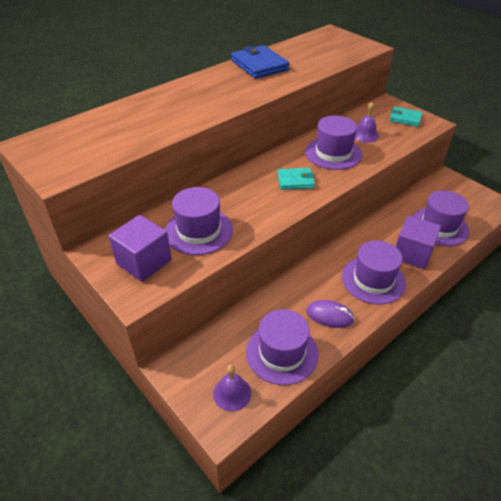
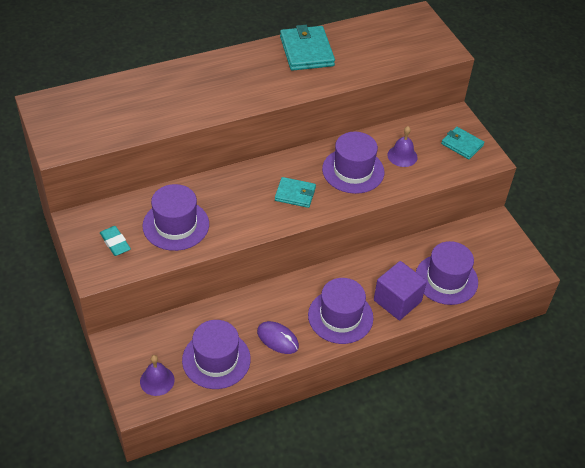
camera: 15 degrees right, 5 degrees up
purple cube [108,215,172,282] -> turquoise eraser [100,226,131,256]
blue wallet [231,45,290,79] -> turquoise wallet [280,25,335,71]

